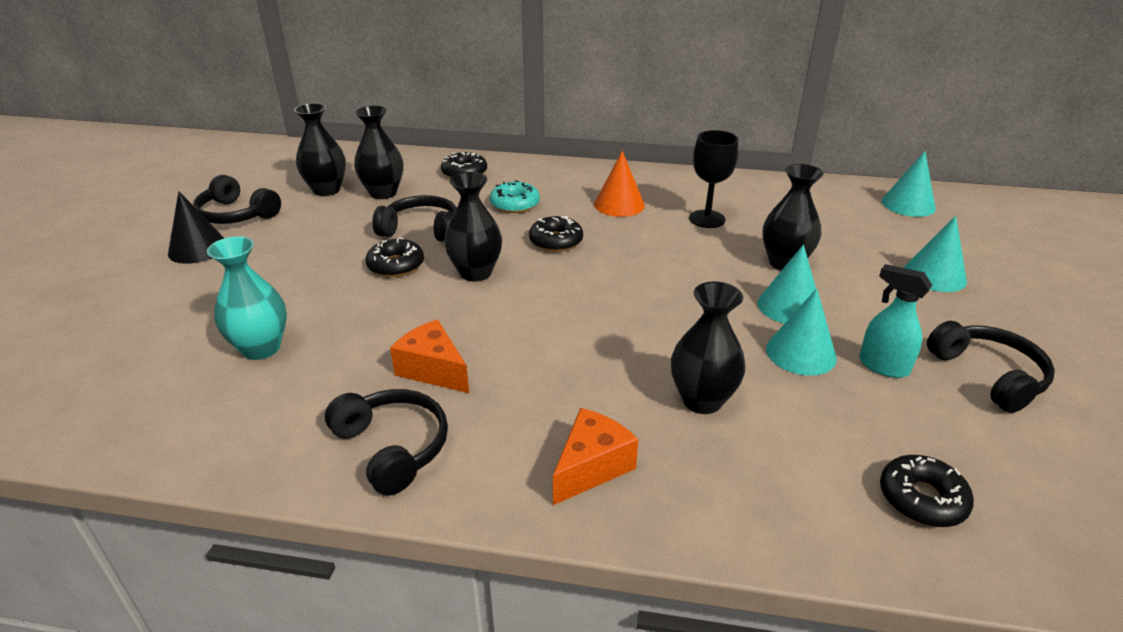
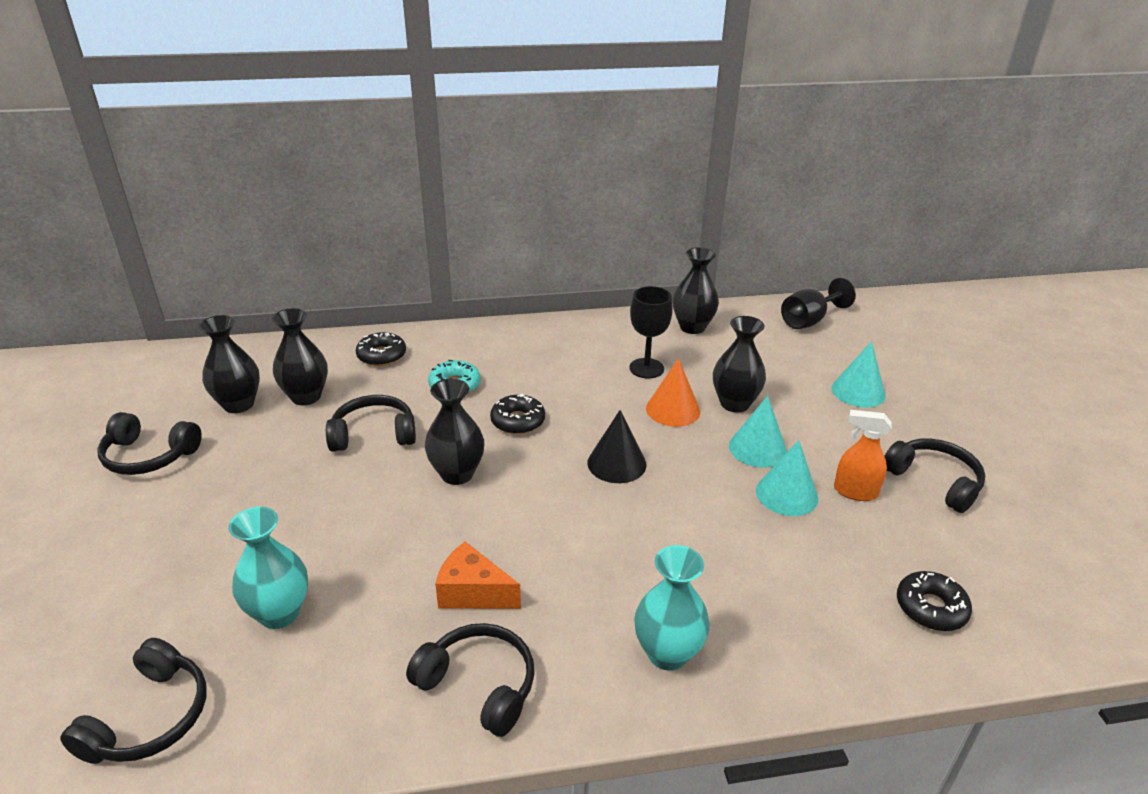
camera: 20 degrees left, 0 degrees up
black cone [168,191,224,264] -> black cone moved to [588,410,647,483]
black donut [365,237,424,277] -> none
orange cheese [553,408,638,505] -> turquoise vase [634,545,710,671]
orange cone [594,151,645,217] -> orange cone moved to [646,358,700,427]
black vase [671,281,746,414] -> black vase moved to [673,247,719,334]
turquoise spray bottle [859,264,932,378] -> orange spray bottle [834,410,892,501]
turquoise cone [882,151,936,217] -> black goblet [781,278,856,329]
none -> black headphones [60,638,206,764]

